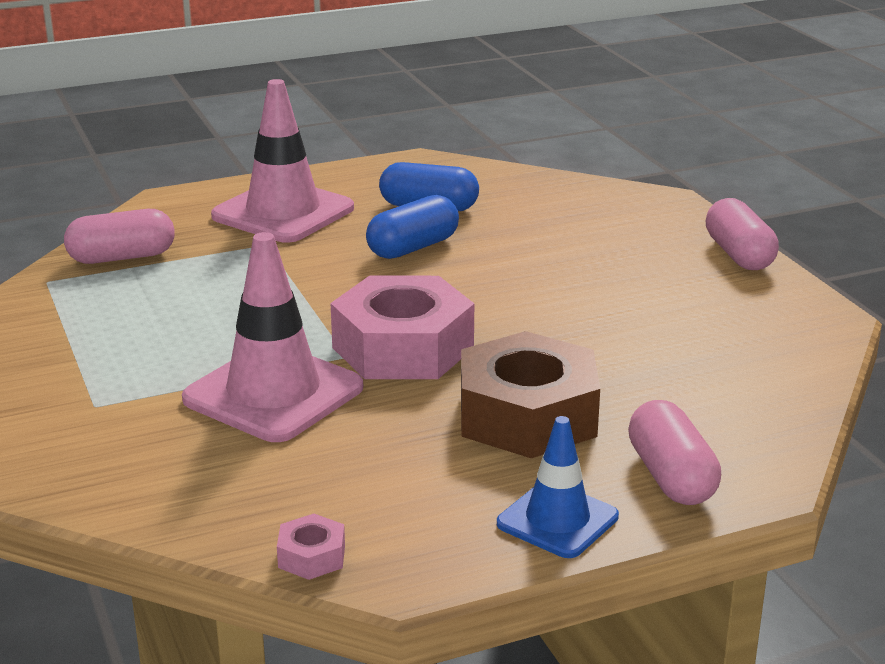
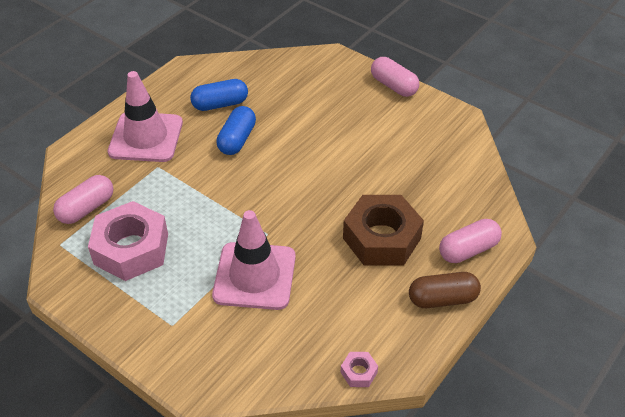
camera: 30 degrees left, 20 degrees up
pink nut [331,276,474,379] -> pink nut moved to [88,201,168,281]
blue traffic cone [497,416,619,558] -> brown capsule [409,272,481,308]
pink capsule [628,400,721,505] -> pink capsule turned 75 degrees counterclockwise [439,219,502,263]

